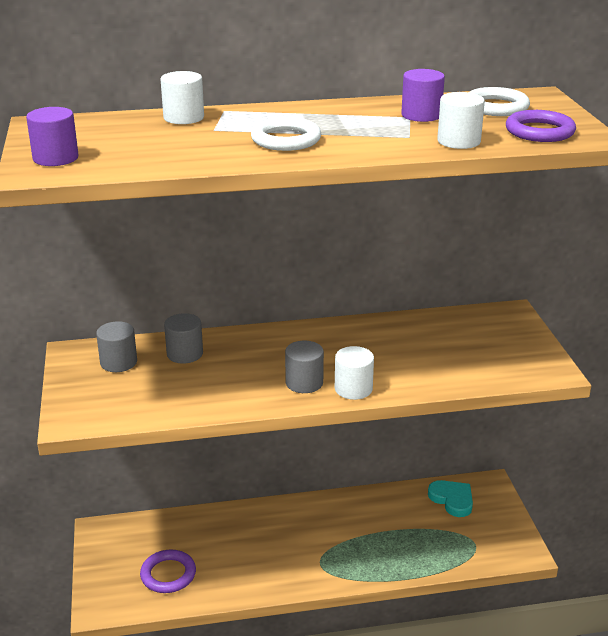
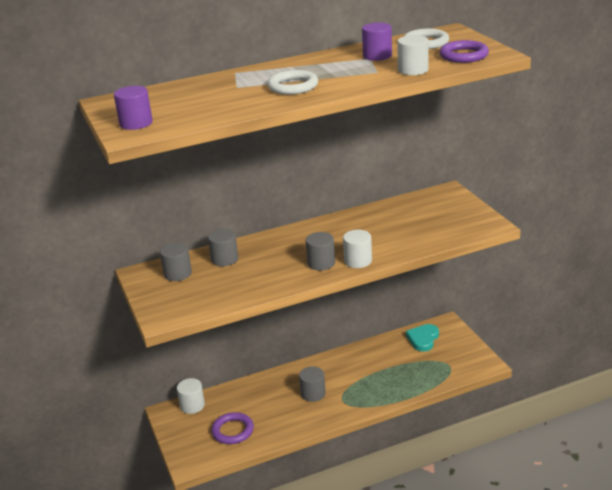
camera: 10 degrees left, 0 degrees up
white cylinder [161,71,204,124] -> white cylinder moved to [177,378,205,414]
turquoise heart [428,480,473,517] -> turquoise heart turned 105 degrees counterclockwise [406,324,439,352]
none -> grey cylinder [299,366,326,402]

